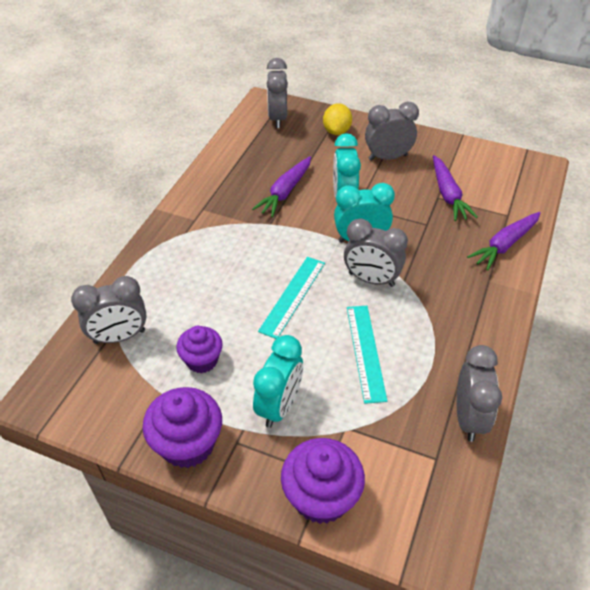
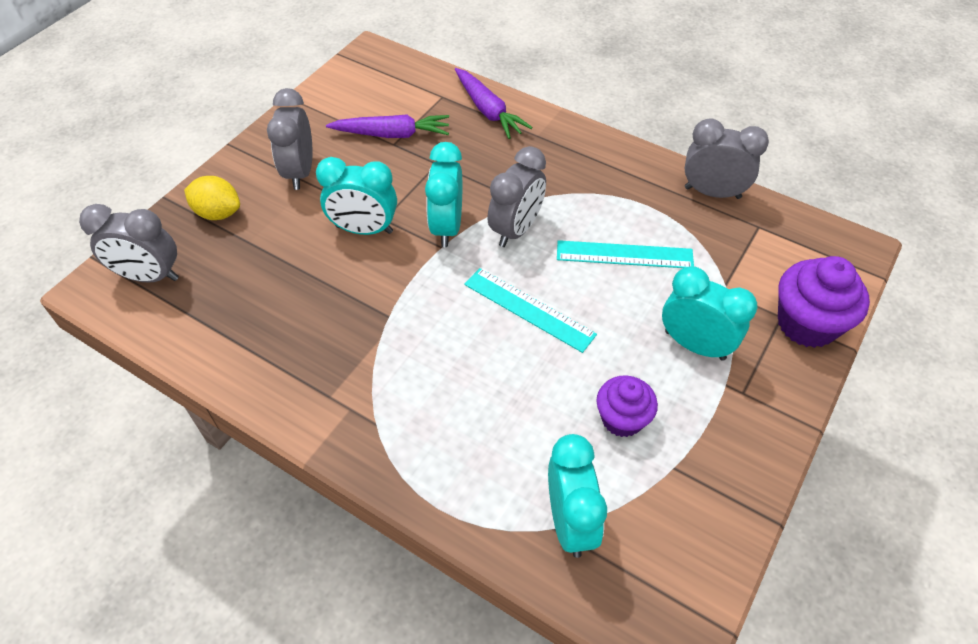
camera: 80 degrees left, 5 degrees up
grey clock [71,276,147,344] -> turquoise clock [548,434,607,558]
purple cupcake [142,387,222,468] -> none
purple carrot [252,156,311,217] -> none

